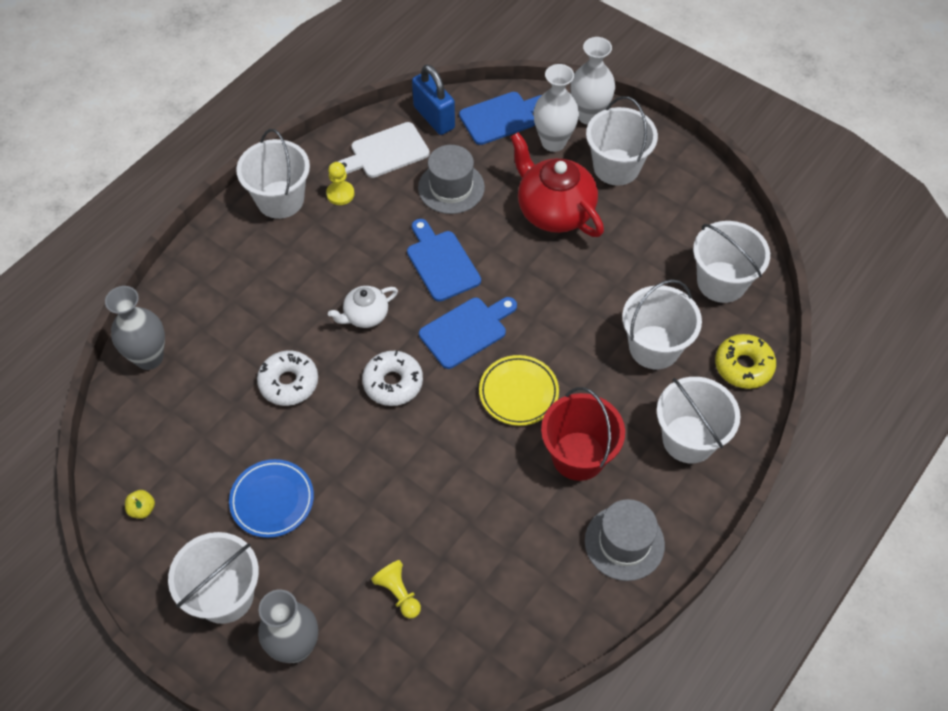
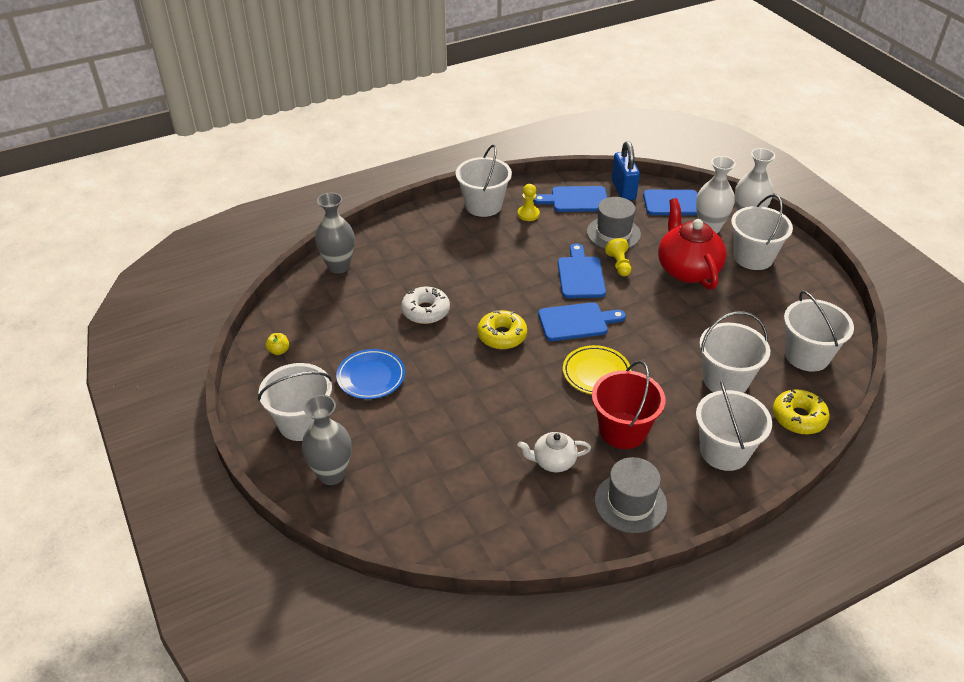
camera: 25 degrees right, 15 degrees down
white teapot [328,286,398,328] -> white teapot moved to [517,432,591,472]
white cutting board [338,122,430,178] -> blue cutting board [533,186,607,212]
white donut [362,351,423,406] -> yellow donut [477,310,527,349]
yellow pawn [371,560,421,618] -> yellow pawn moved to [605,238,631,276]

